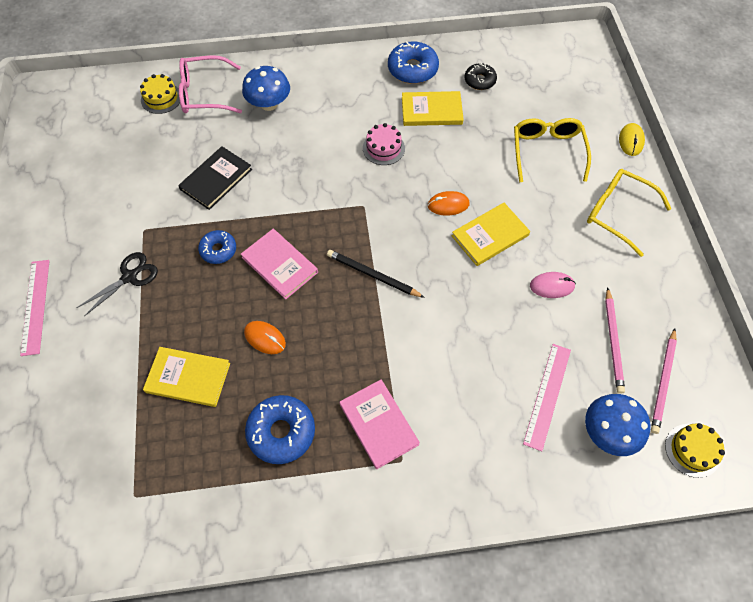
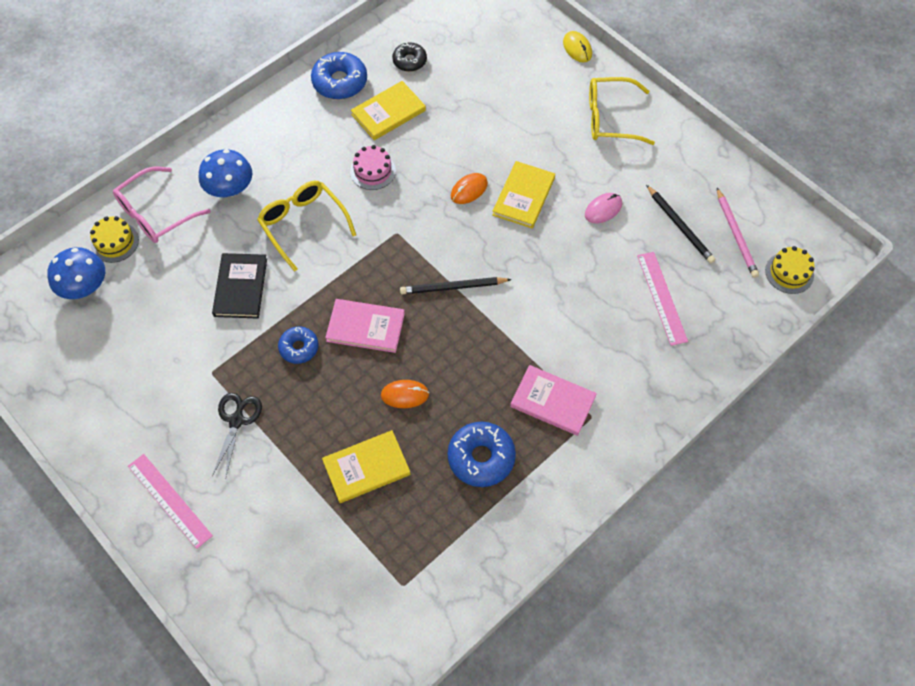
camera: 35 degrees left, 0 degrees up
yellow glasses [514,118,591,183] -> yellow glasses moved to [257,181,356,272]
blue mushroom [585,394,651,456] -> blue mushroom moved to [47,247,105,299]
pink pencil [605,287,625,394] -> black pencil [646,185,715,264]

